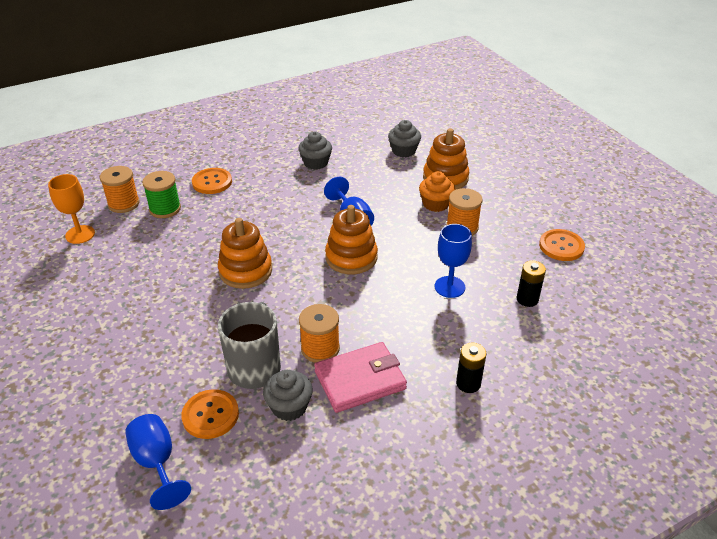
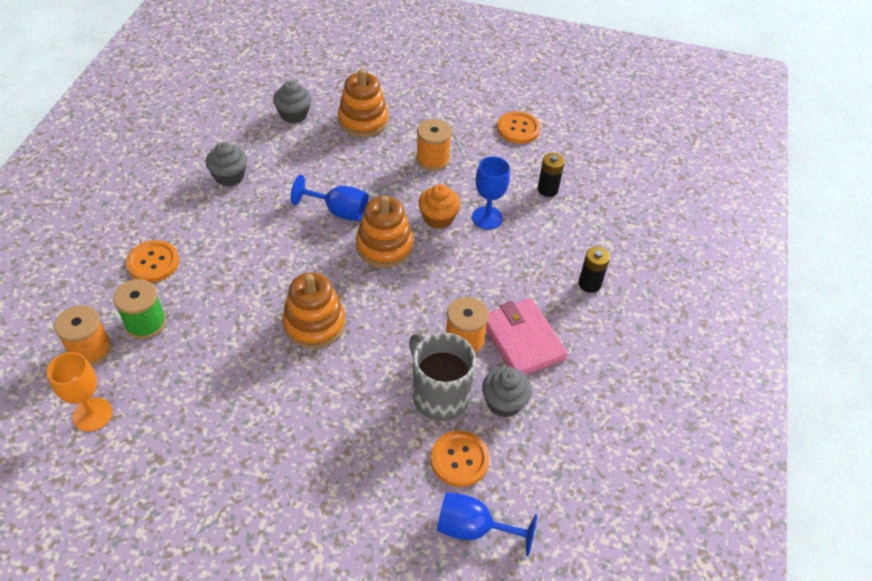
camera: 50 degrees left, 10 degrees up
pink wallet [314,342,407,413] -> pink wallet turned 45 degrees counterclockwise [486,298,568,375]
orange cupcake [419,171,456,212] -> orange cupcake moved to [418,184,461,229]

